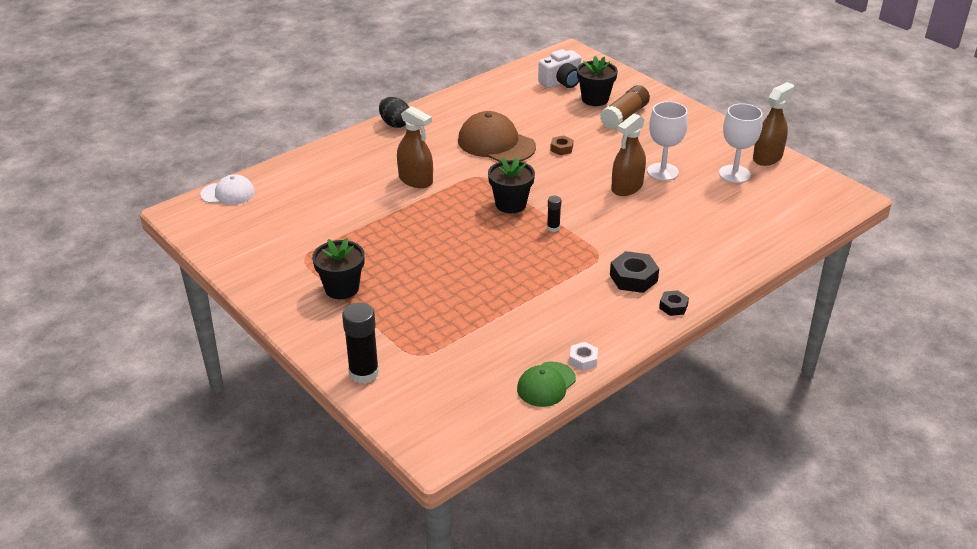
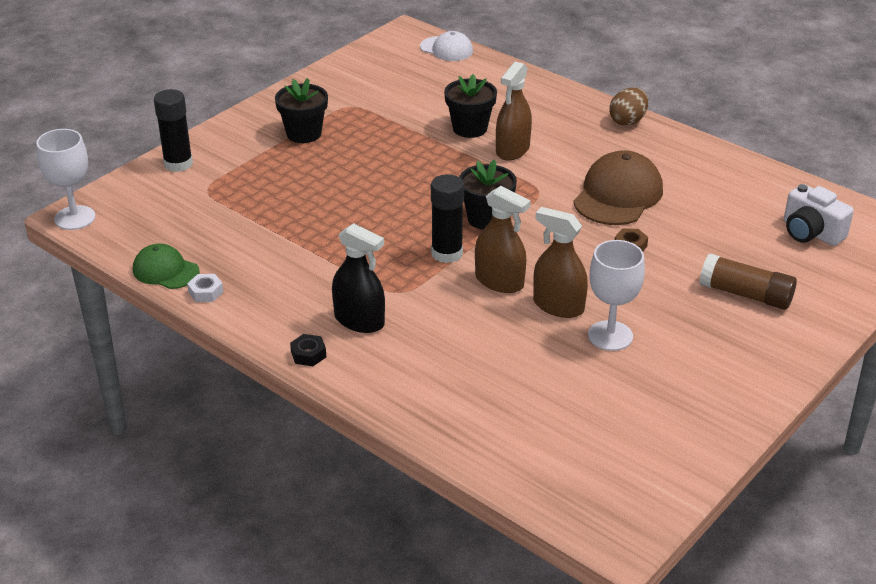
camera: 80 degrees right, 0 degrees up
white cap [201,174,255,205] -> white cap turned 45 degrees counterclockwise [420,31,473,61]
black egg [379,97,409,128] -> brown egg [609,87,648,126]
black glue stick [547,196,562,232] -> black glue stick [431,174,464,263], size x1.95
black flower pot [577,56,618,106] -> black flower pot moved to [444,74,497,138]
black nut [610,251,659,293] -> black spray bottle [332,223,385,333]
white goblet [719,103,763,183] -> white goblet moved to [36,129,95,230]
brown spray bottle [753,82,794,166] -> brown spray bottle moved to [475,186,531,293]

